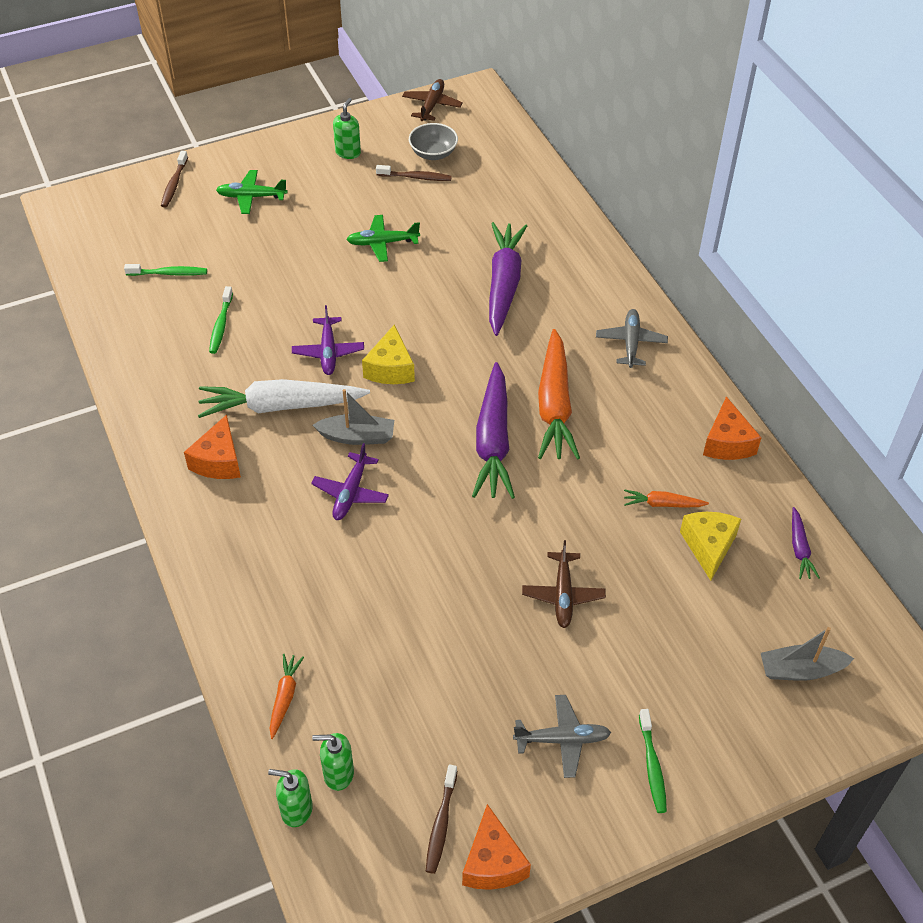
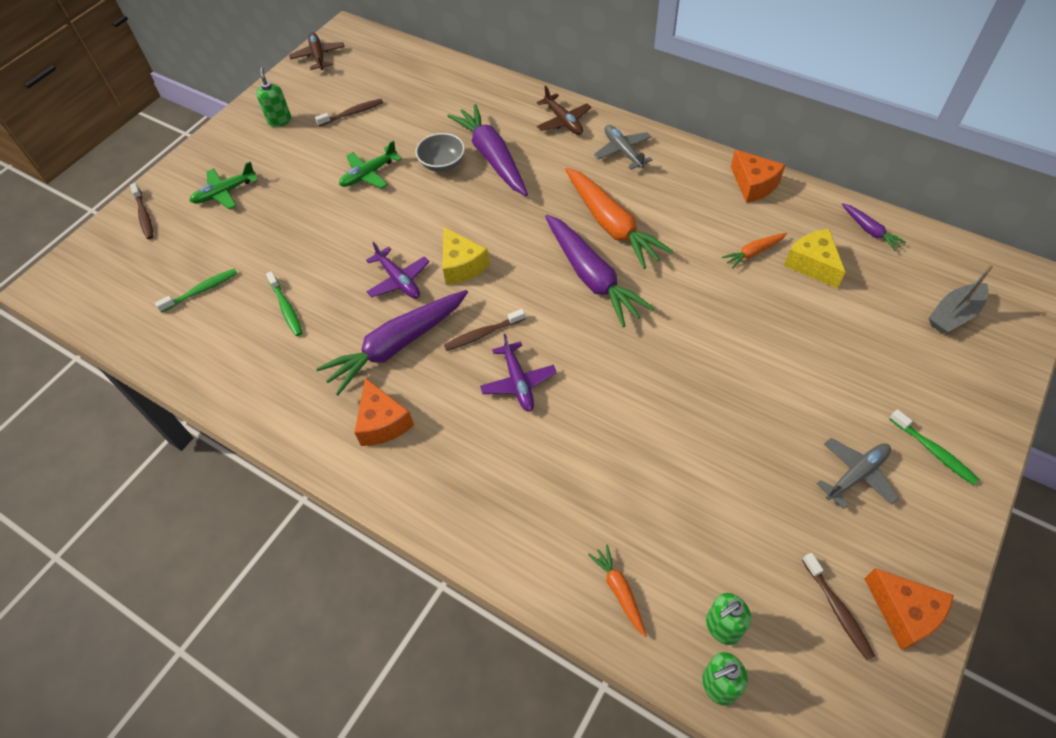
camera: 30 degrees left, 5 degrees up
white carrot [198,379,370,418] -> purple carrot [316,290,468,395]
grey boat [313,389,394,445] -> brown toothbrush [444,309,525,351]
grey bowl [409,123,458,160] -> grey bowl moved to [415,133,465,172]
brown plane [522,540,606,628] -> brown plane moved to [537,86,592,135]

